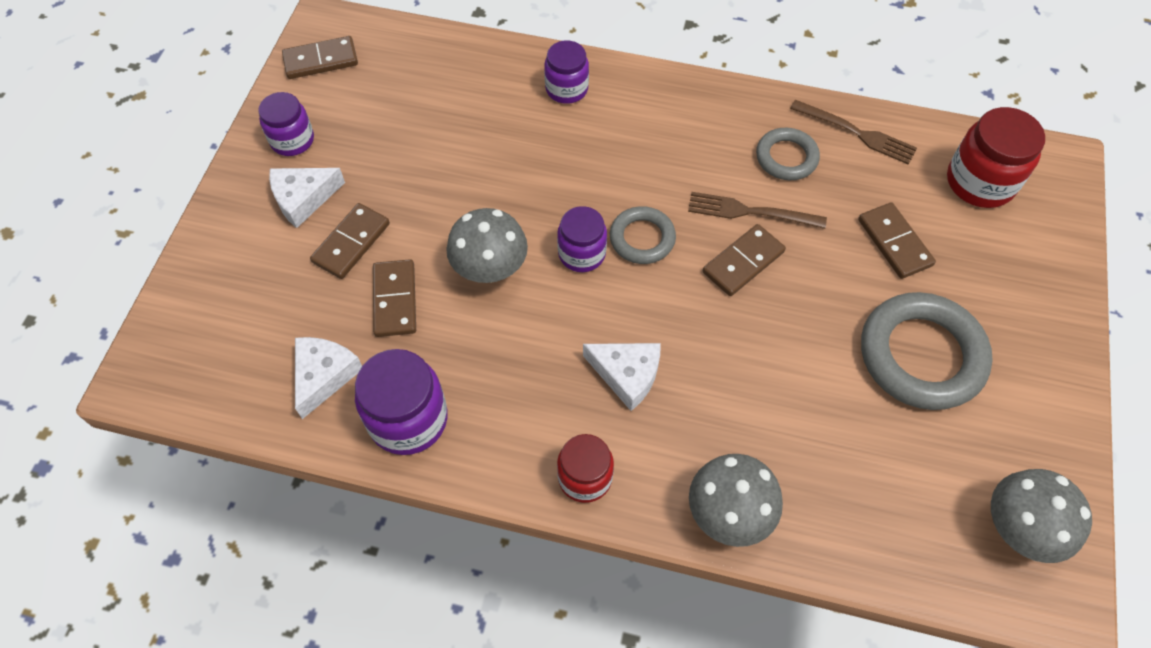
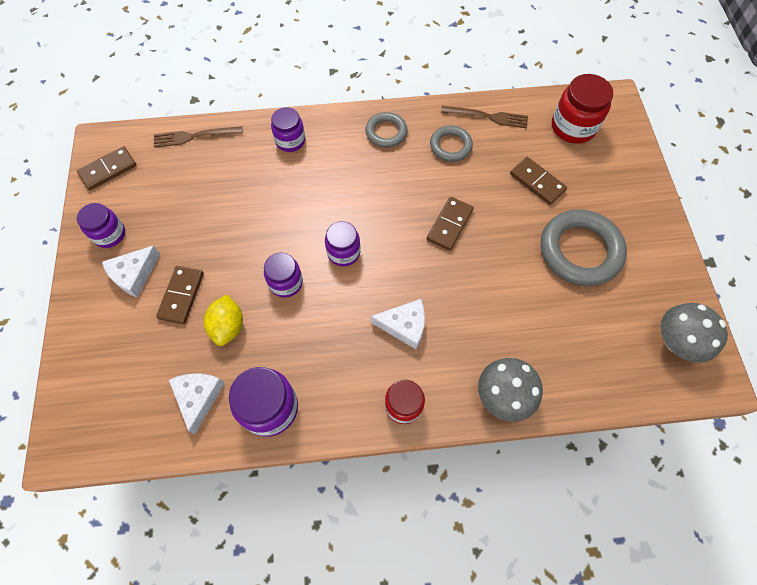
camera: 20 degrees left, 5 degrees up
brown domino [373,259,416,337] -> yellow lemon [204,294,243,346]
grey mushroom [446,208,528,283] -> purple jar [264,253,303,298]
grey ring [610,206,676,264] -> grey ring moved to [365,112,408,148]
brown fork [688,192,827,229] -> brown fork moved to [154,126,243,148]

